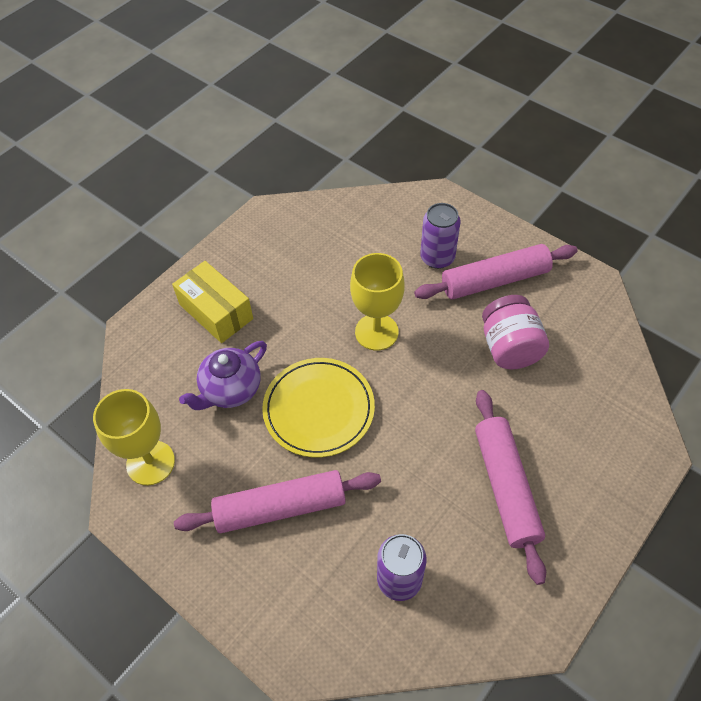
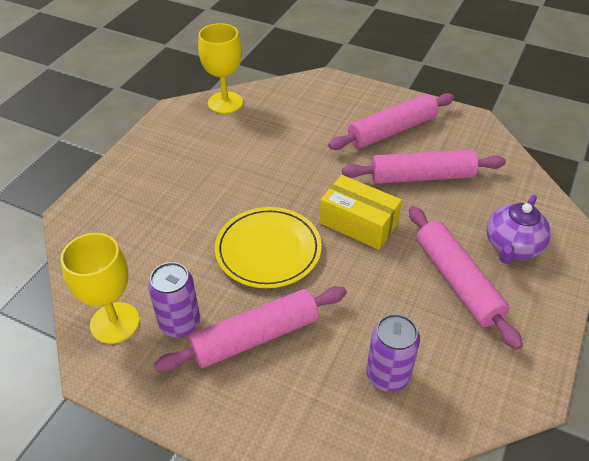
camera: 15 degrees left, 10 degrees down
yellow box [172,261,253,343] -> yellow box moved to [320,175,402,250]
purple teapot [179,341,267,410] -> purple teapot moved to [487,195,551,264]
yellow goblet [350,253,404,351] -> yellow goblet moved to [198,23,243,114]
purple can [420,203,461,269] -> purple can moved to [148,262,200,337]
pink jar [482,295,549,370] -> pink rolling pin [342,149,506,184]

